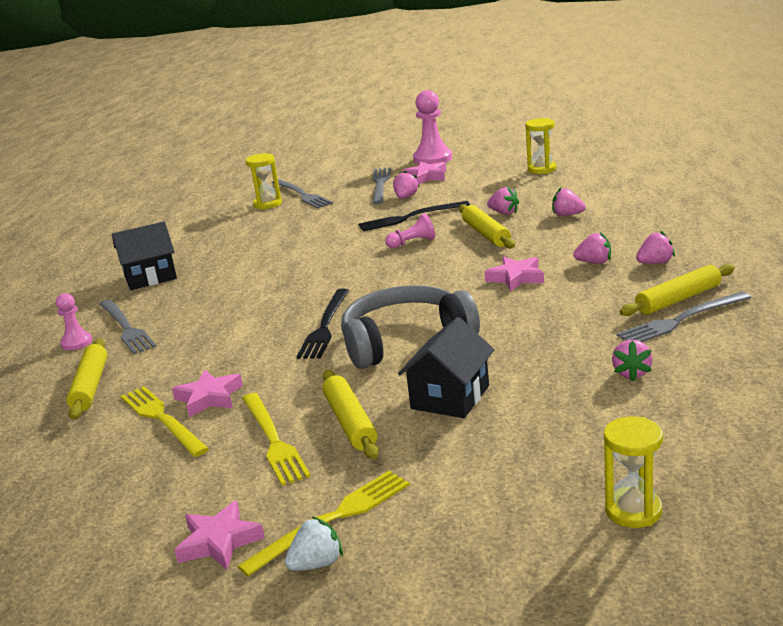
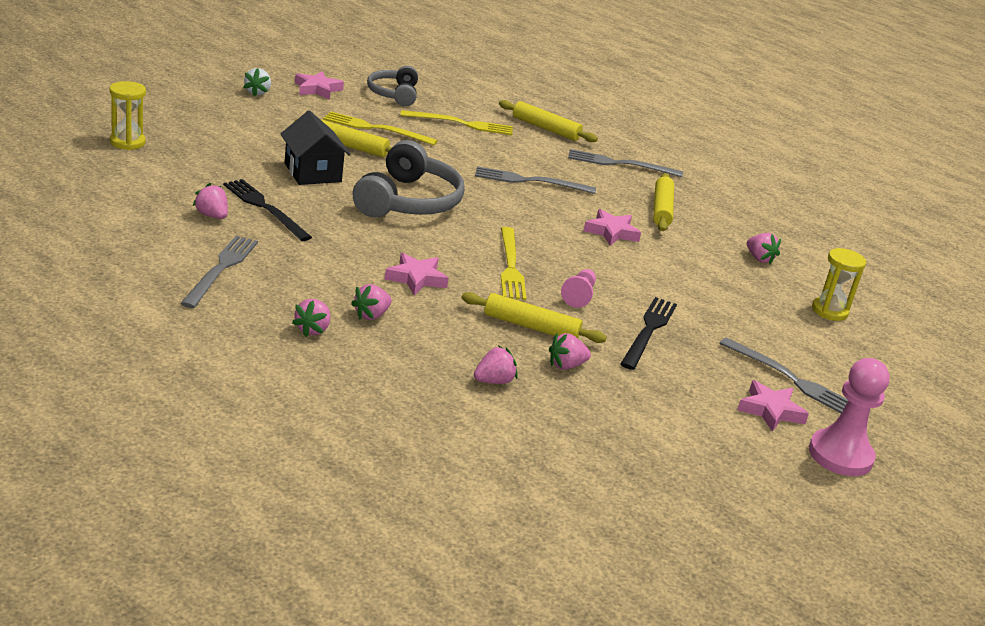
camera: 120 degrees right, 5 degrees up
pink pawn [56,293,92,350] -> none
black house [112,221,177,290] -> none
pink star [172,370,243,417] -> pink star moved to [584,209,641,246]
yellow fork [237,471,410,577] -> yellow fork moved to [501,227,527,300]
grey fork [272,179,333,208] -> grey fork moved to [475,166,596,194]
black fork [296,289,349,359] -> black fork moved to [223,179,312,241]
pink strawberry [393,170,419,199] -> pink strawberry moved to [747,233,781,265]
yellow hourglass [525,118,556,174] -> none
yellow rolling pin [620,264,735,316] -> yellow rolling pin moved to [653,173,674,231]
none -> grey headphones [367,66,418,106]

